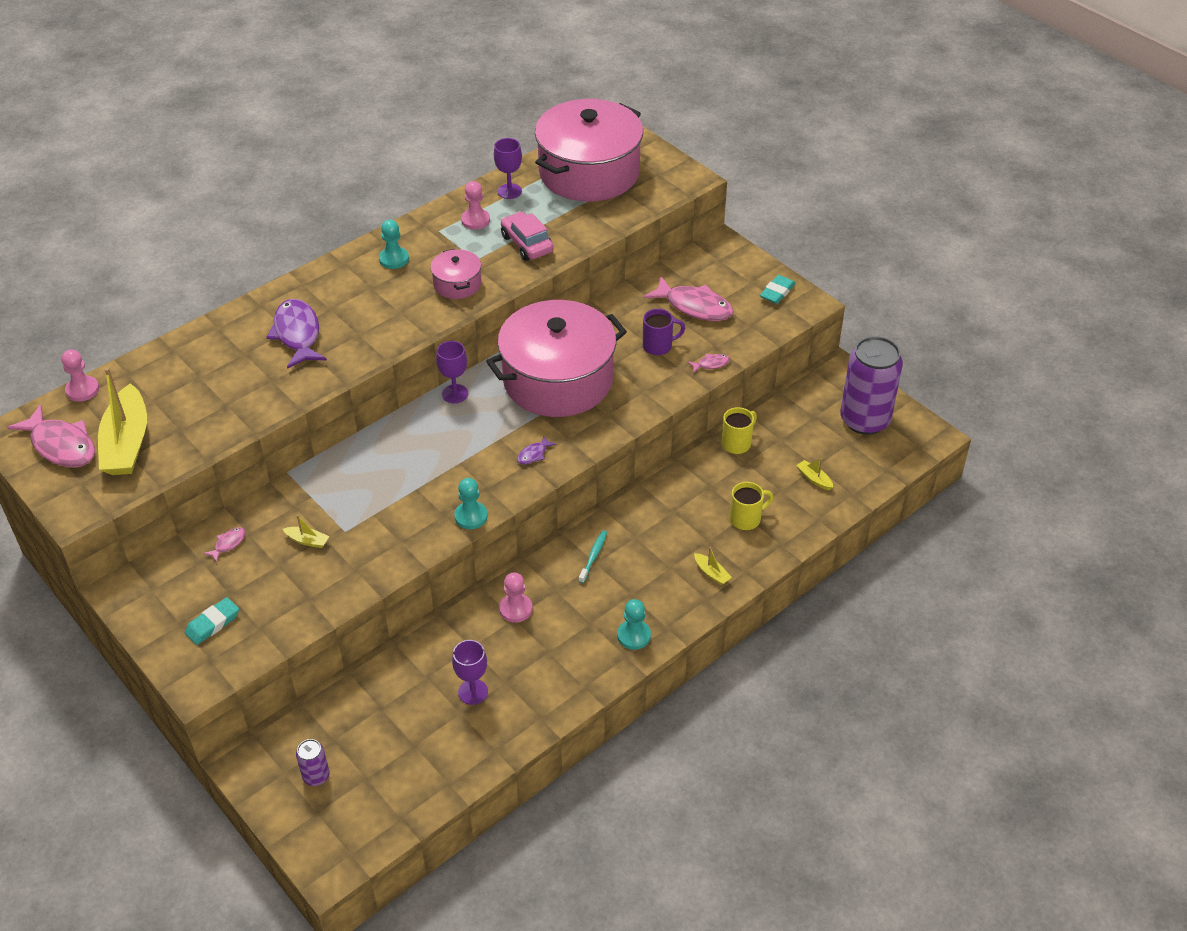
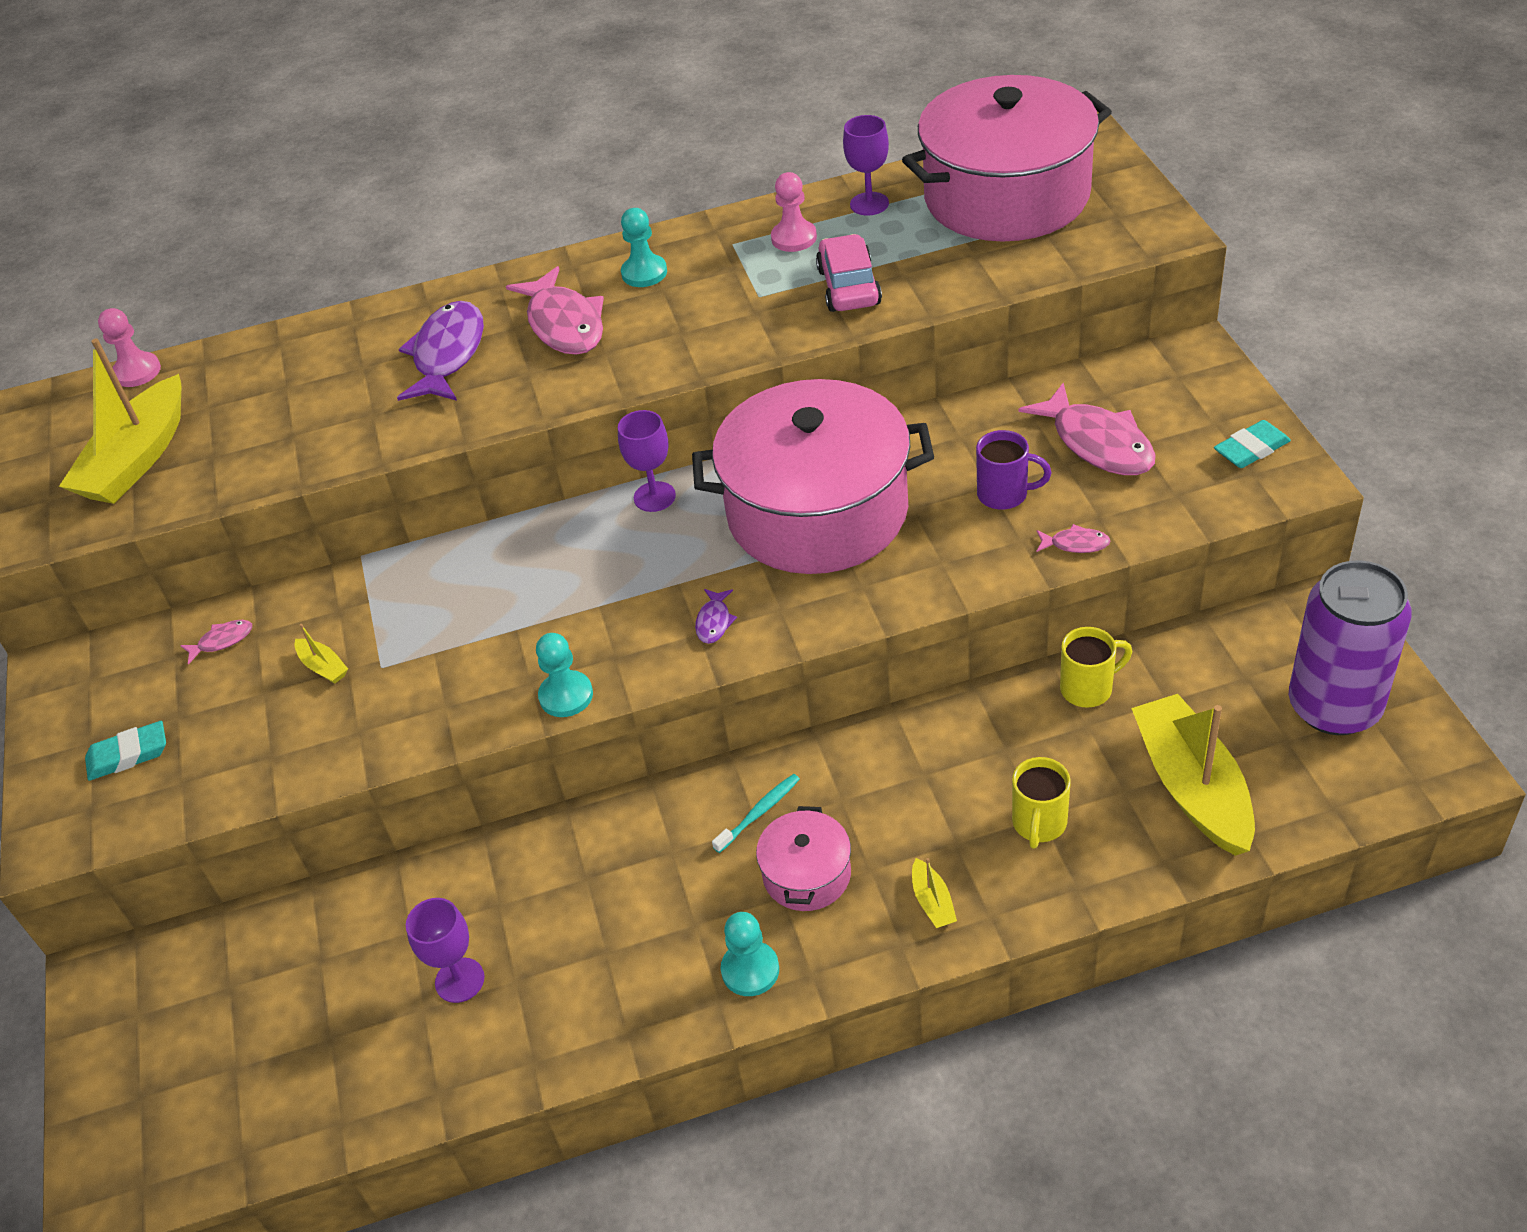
camera: 30 degrees right, 0 degrees up
pink fish [7,405,95,468] -> pink fish moved to [506,266,604,355]
purple can [296,739,330,786] -> none
pink pot [430,249,481,299] -> pink pot moved to [756,806,851,911]
pink pawn [499,572,533,623] -> none
purple fish [517,436,556,464] -> purple fish turned 60 degrees counterclockwise [695,589,737,644]
yellow mug [730,482,773,530] -> yellow mug turned 105 degrees clockwise [1012,757,1071,849]
yellow boat [796,458,833,490] -> yellow boat [1131,694,1255,856], size x2.44

